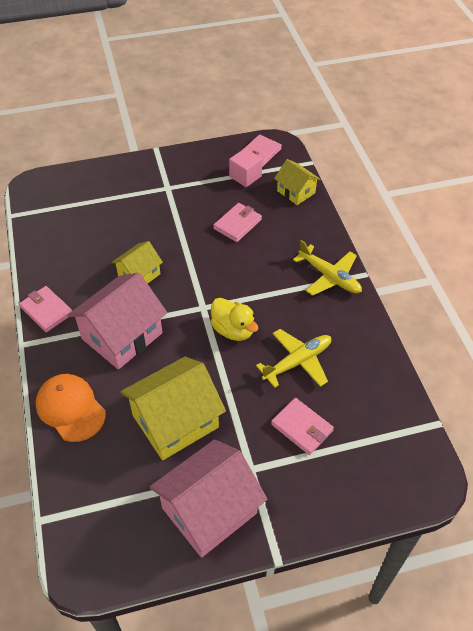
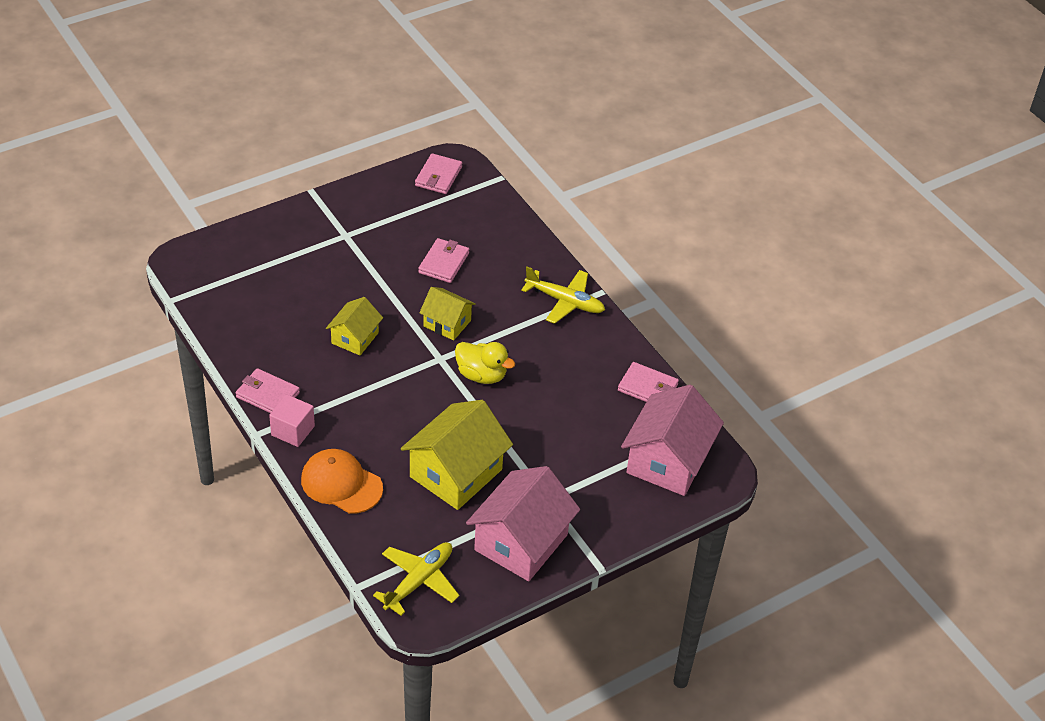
camera: 20 degrees left, 5 degrees down
pink house [67,273,167,369] -> pink house moved to [621,385,724,496]
pink cube [229,148,262,187] -> pink cube moved to [269,394,315,447]
yellow plane [256,329,331,388] -> yellow plane moved to [373,542,459,616]
pink wallet [271,398,334,455] -> pink wallet moved to [618,362,679,402]
yellow house [274,159,321,205] -> yellow house moved to [419,287,476,341]

